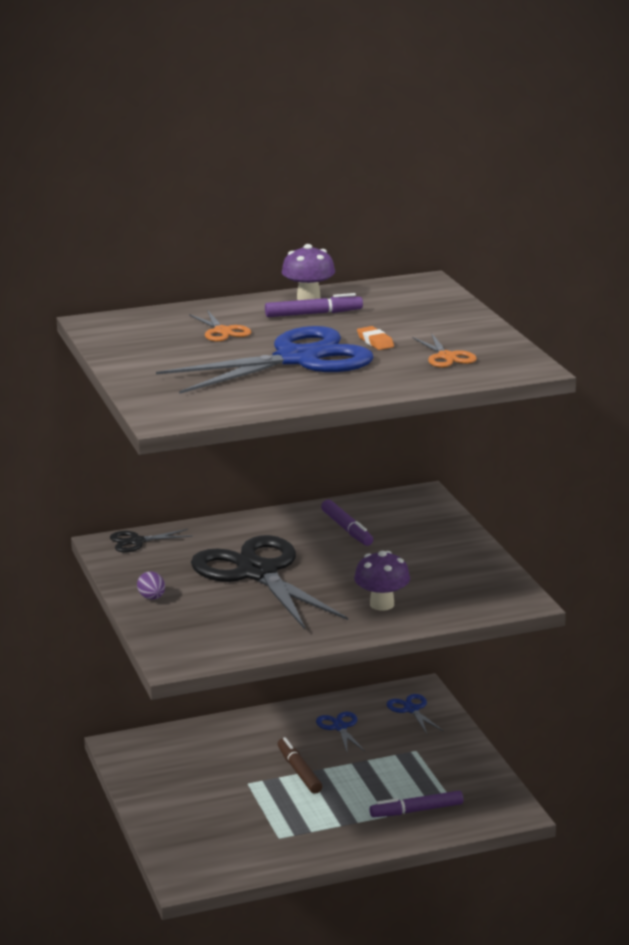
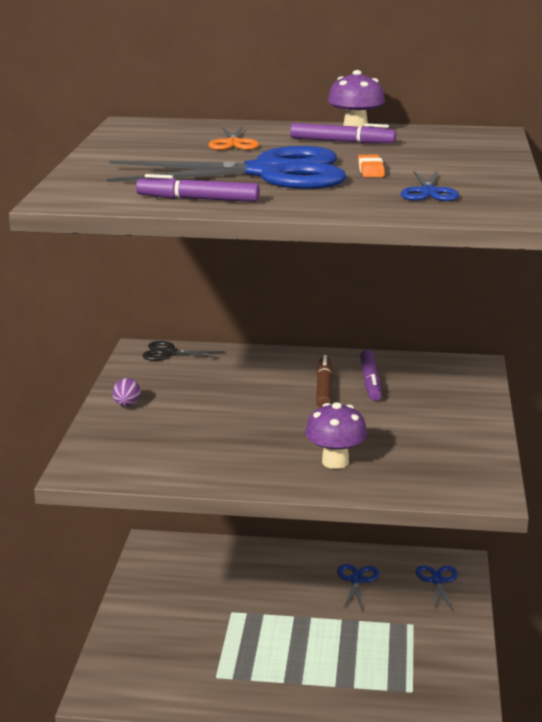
camera: 25 degrees right, 0 degrees up
black scissors [191,535,348,629] -> none
brown marker [278,737,322,794] -> brown marker moved to [316,355,333,408]
purple marker [370,791,463,817] -> purple marker moved to [136,174,260,202]
orange scissors [412,333,477,367] -> blue scissors [401,170,459,201]

